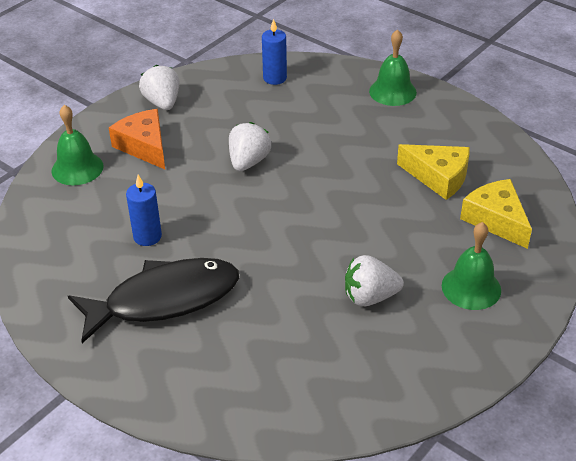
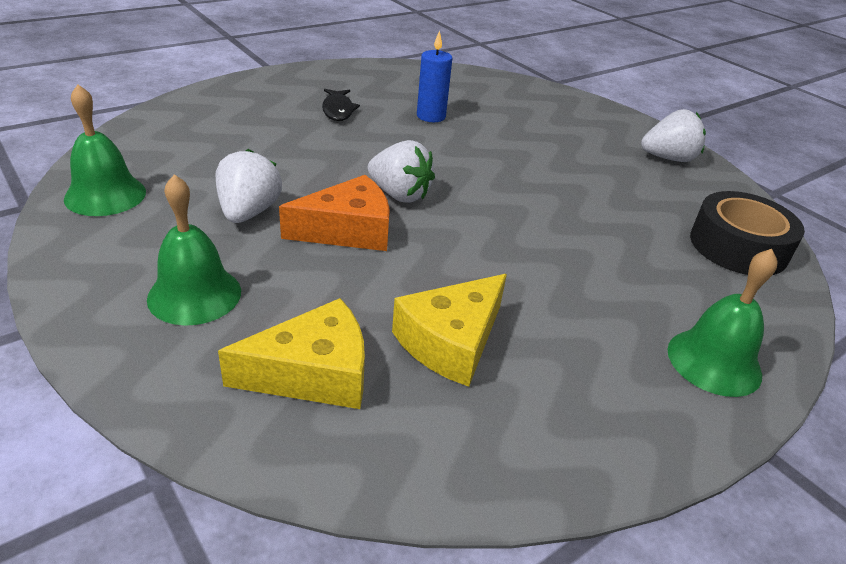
camera: 100 degrees right, 5 degrees down
green bell [52,105,104,185] -> green bell moved to [64,85,146,216]
black fish [68,258,239,343] -> black fish [322,89,360,121], size x0.44
orange cheese [109,109,165,169] -> orange cheese moved to [279,175,390,251]
white strawberry [229,122,271,171] -> white strawberry moved to [368,140,435,203]
blue candle [262,19,287,85] -> black tape [690,191,805,275]

